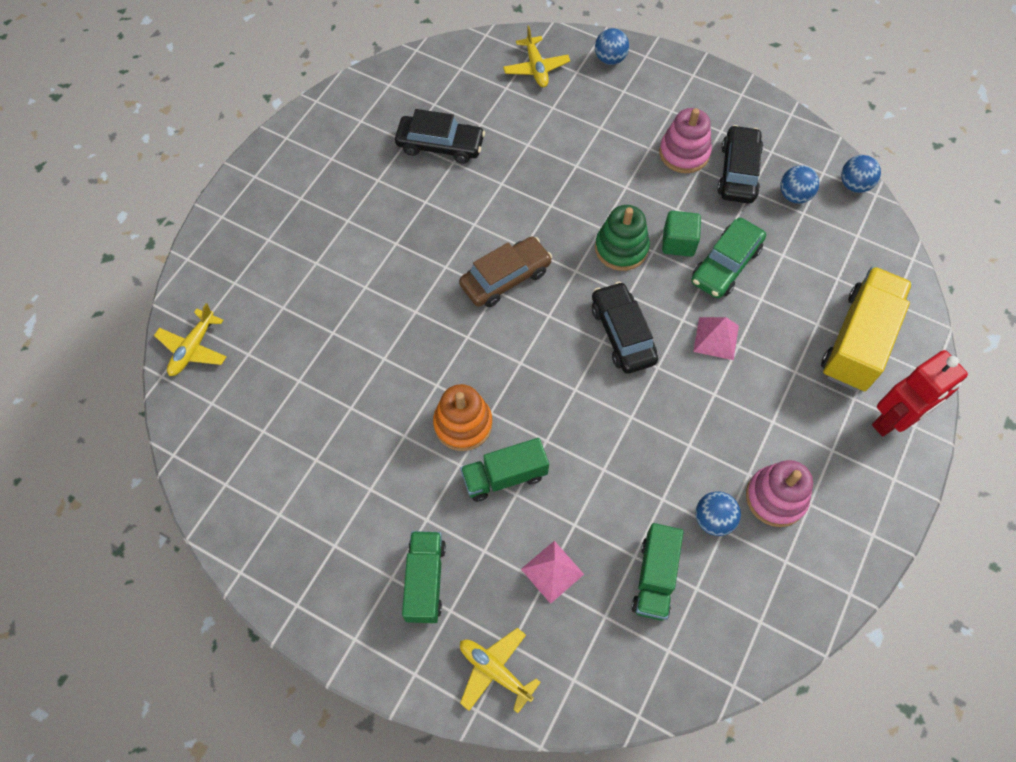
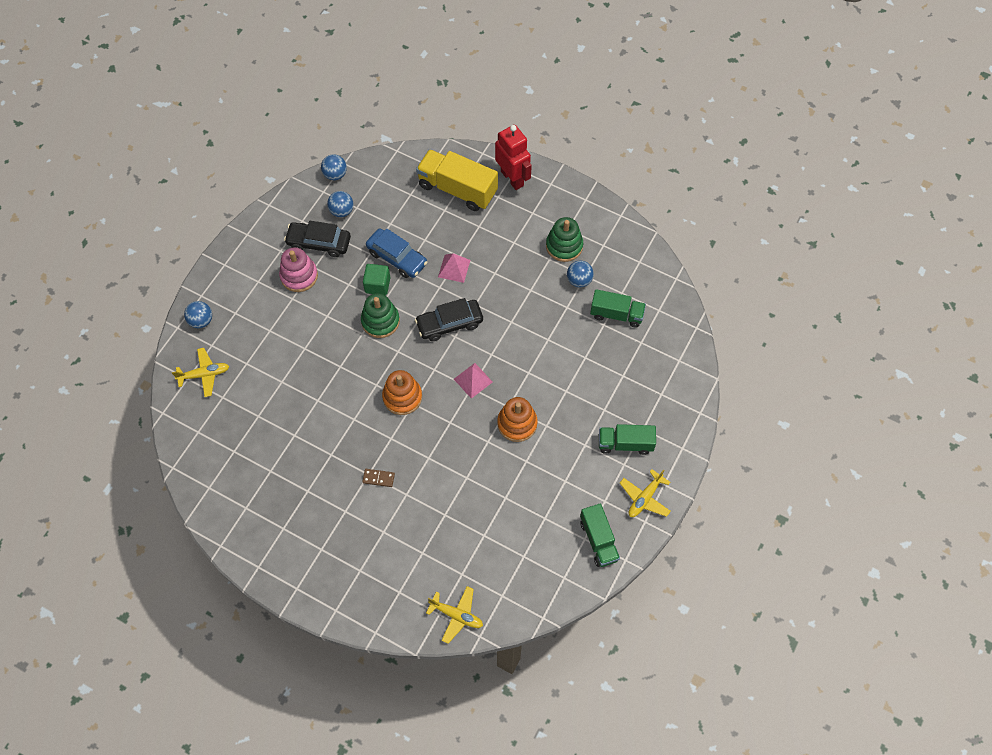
camera: 90 degrees left, 0 degrees up
black car [395,109,485,163] -> none
brown car [459,236,552,307] -> orange stacking toy [382,370,422,415]
green truck [460,438,549,502] -> green truck moved to [580,503,620,567]
yellow plane [460,628,541,713] -> yellow plane moved to [620,469,671,517]
pink pyramid [521,541,584,604] -> pink pyramid moved to [454,363,493,399]
green car [691,218,766,298] -> blue car [366,229,428,278]
pink stacking toy [746,460,813,527] -> green stacking toy [546,217,583,262]
none -> brown domino [362,469,395,487]

